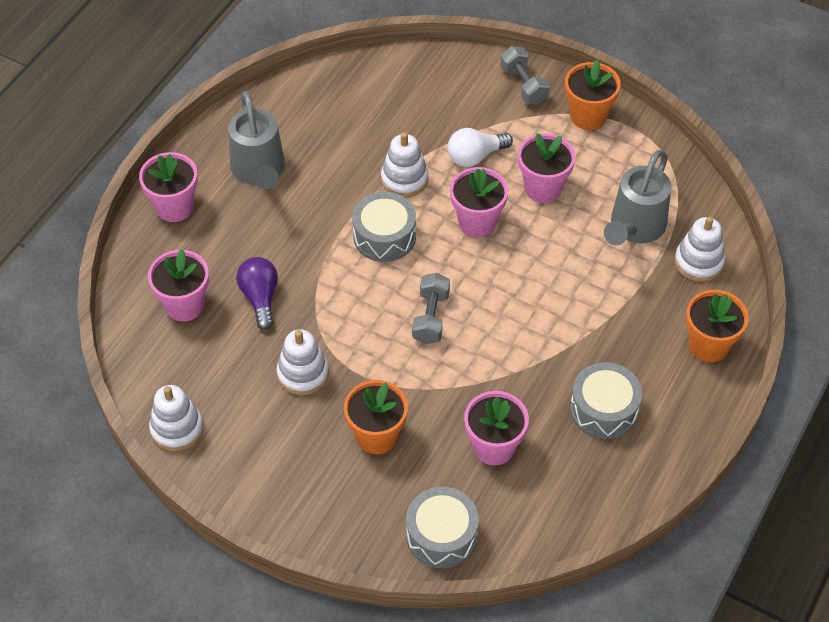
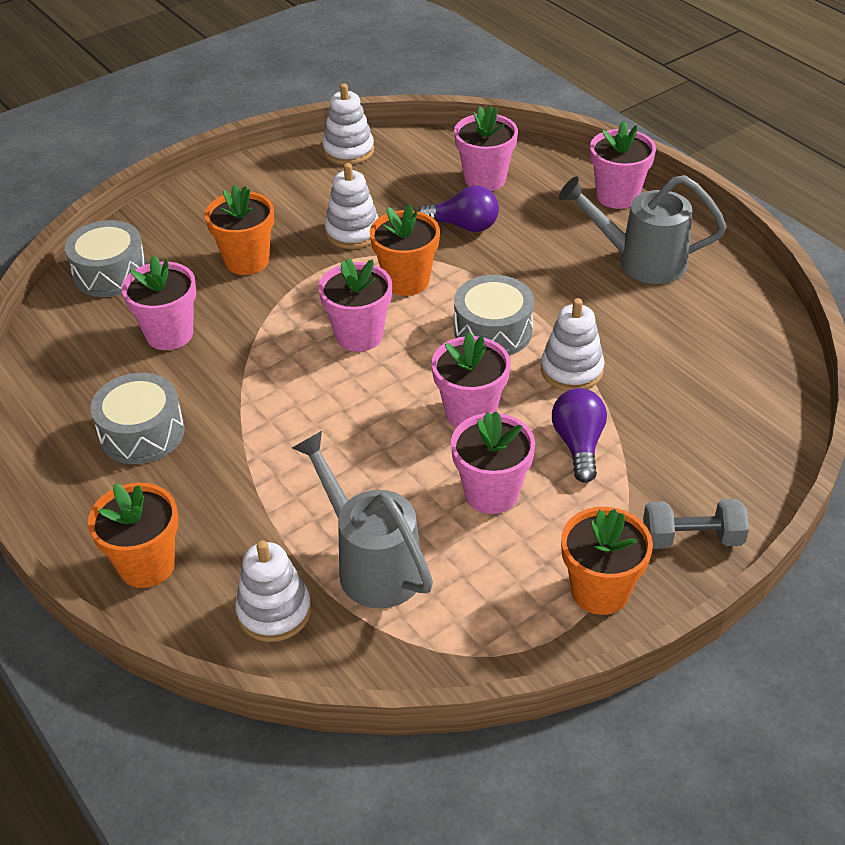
camera: 115 degrees right, 10 degrees down
grey dumbbell [412,273,450,344] -> pink flower pot [319,258,392,352]
white light bulb [448,128,513,167] -> purple light bulb [552,388,607,483]
none -> orange flower pot [370,204,440,296]

